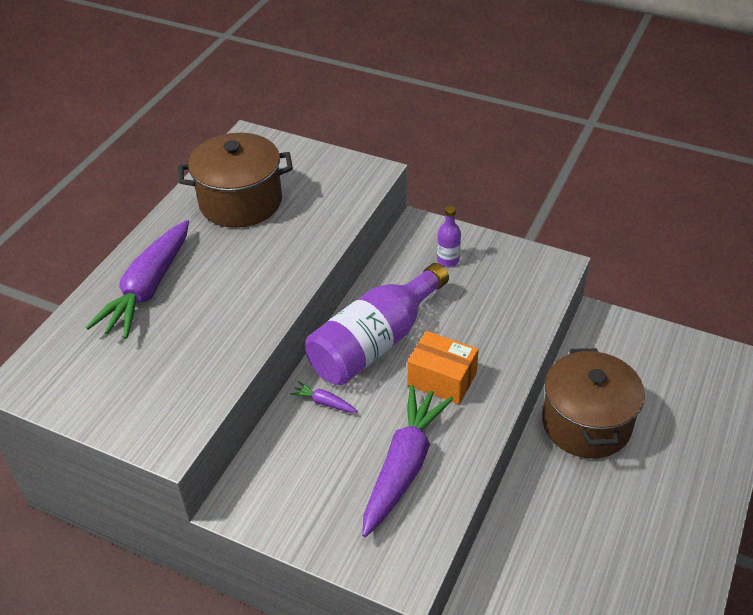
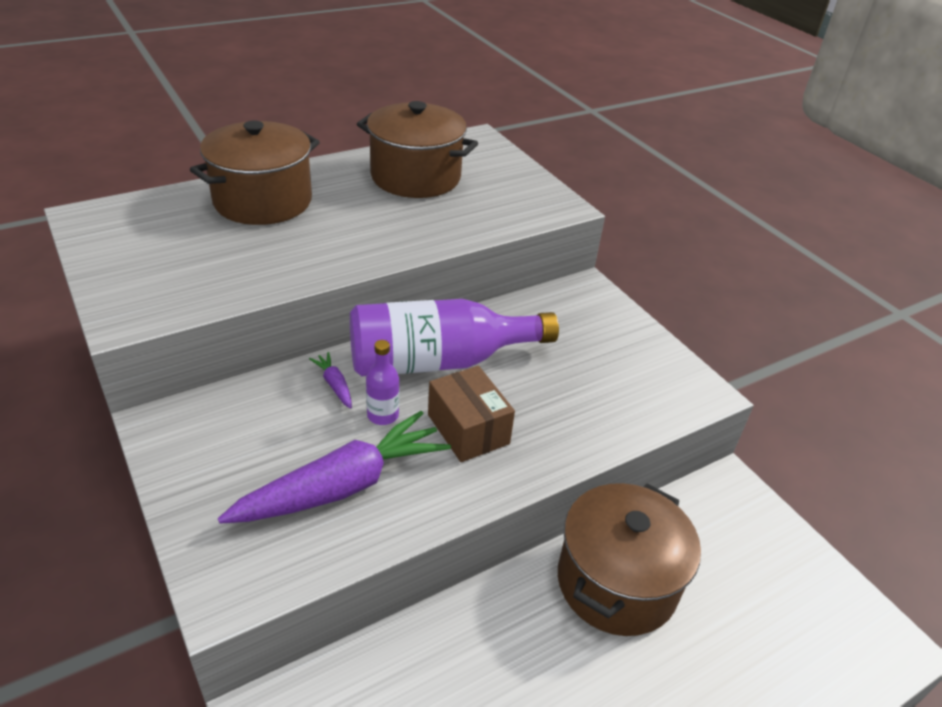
camera: 30 degrees right, 5 degrees down
purple carrot [86,220,189,339] -> brown pot [190,121,320,225]
orange box [407,331,479,404] -> brown box [428,366,515,462]
purple bottle [437,206,461,267] -> purple bottle moved to [366,340,399,425]

